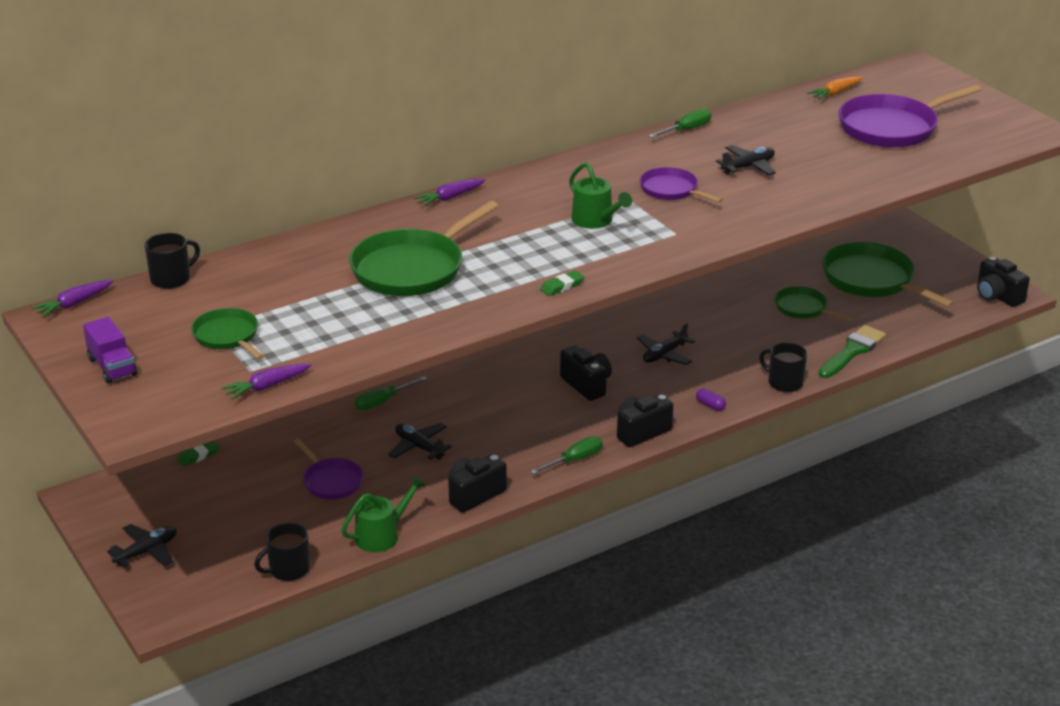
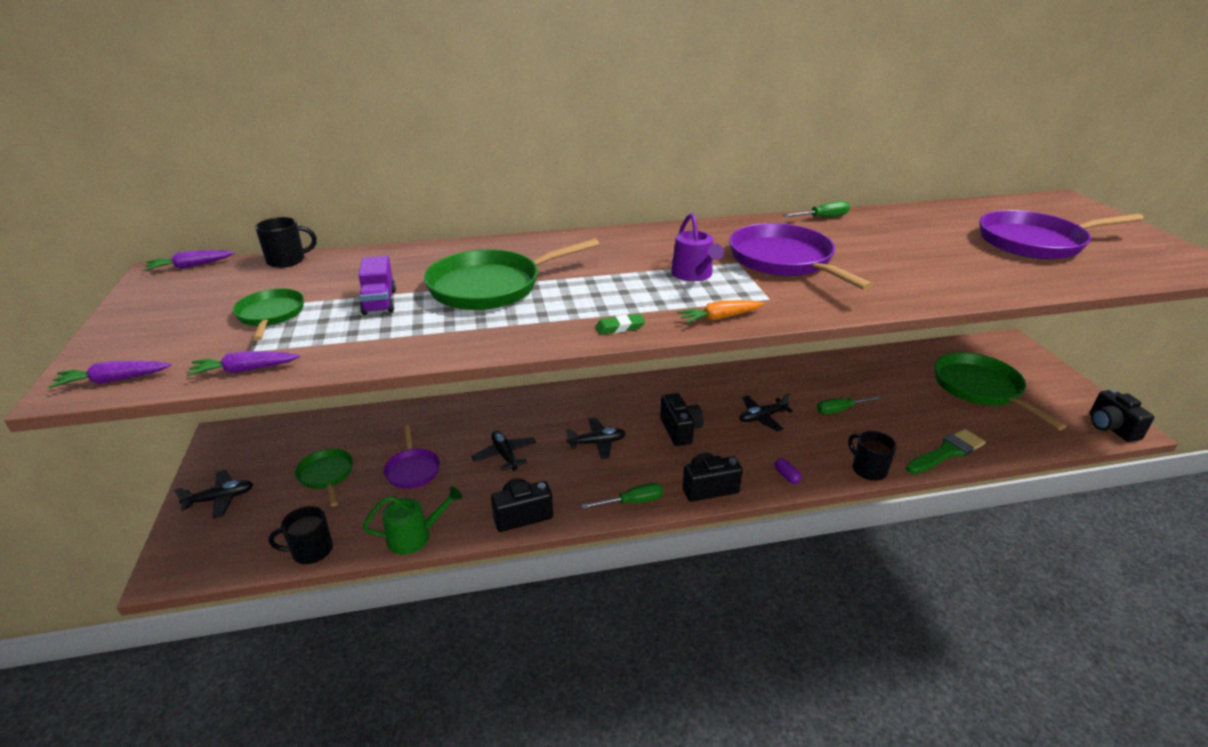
camera: 20 degrees right, 0 degrees up
purple truck [83,317,137,384] -> purple truck moved to [359,256,396,315]
green eraser [177,441,220,467] -> none
green screwdriver [355,376,427,410] -> green screwdriver moved to [817,396,882,414]
purple carrot [414,179,485,207] -> purple carrot moved to [48,361,171,388]
green watering can [569,163,632,229] -> purple watering can [671,213,724,281]
purple pan [640,167,723,203] -> purple pan [729,223,874,290], size x1.80
black plane [716,145,776,176] -> black plane moved to [566,418,626,459]
green pan [775,287,853,322] -> green pan moved to [295,449,353,506]
orange carrot [807,76,863,100] -> orange carrot moved to [677,300,764,324]

